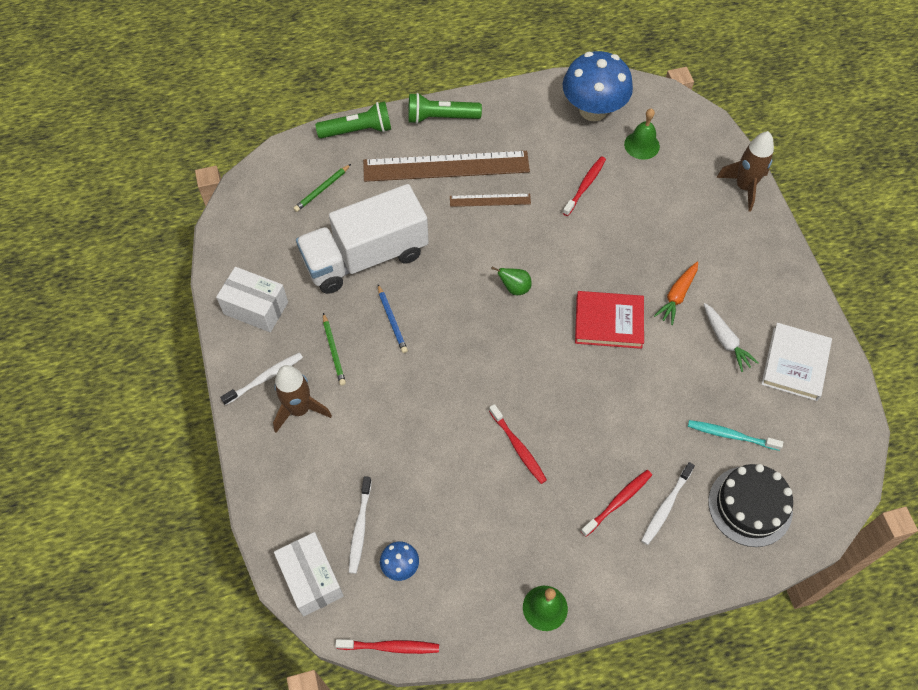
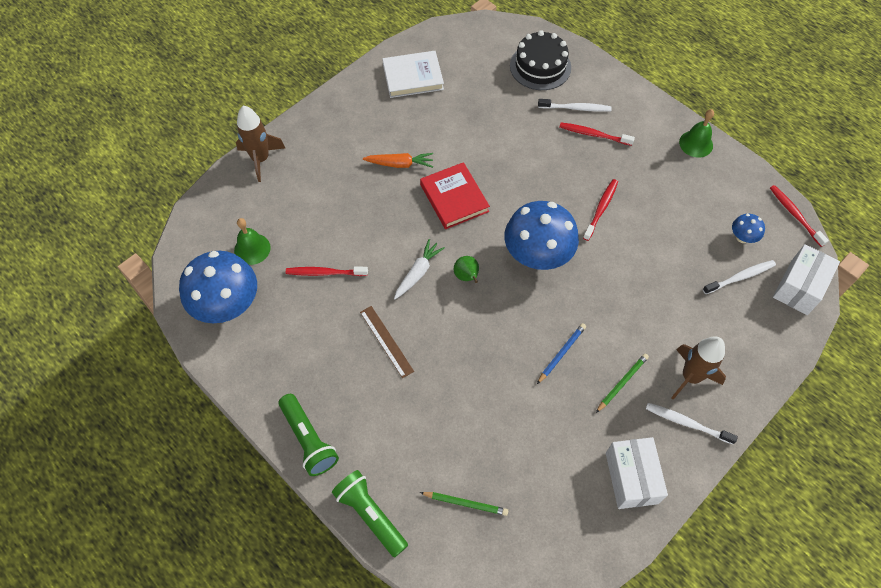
camera: 120 degrees left, 0 degrees up
white truck [296,184,429,294] -> none
brown ruler [363,151,530,182] -> none
turquoise toothbrush [688,420,783,451] -> none
white carrot [704,303,759,372] -> white carrot moved to [394,239,445,299]
none -> blue mushroom [505,201,579,270]

